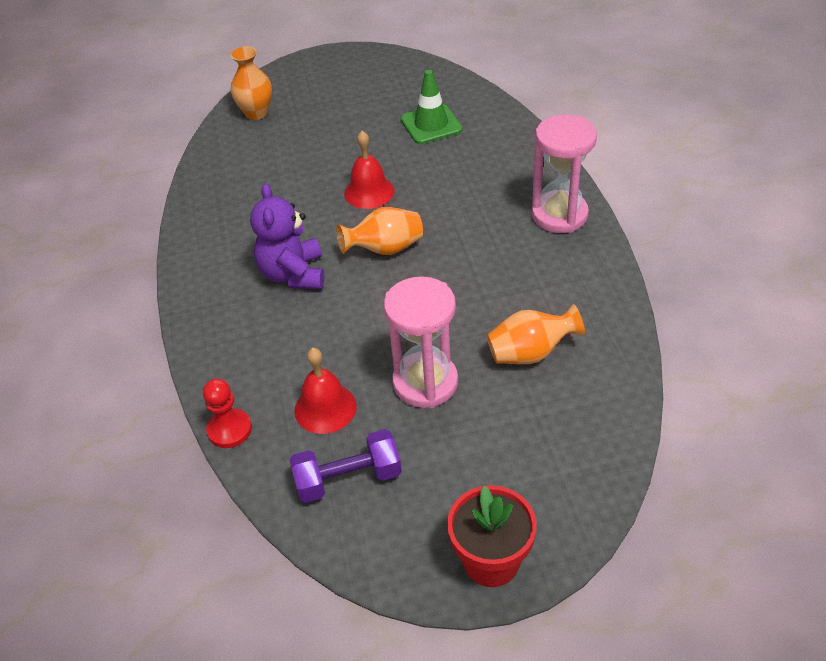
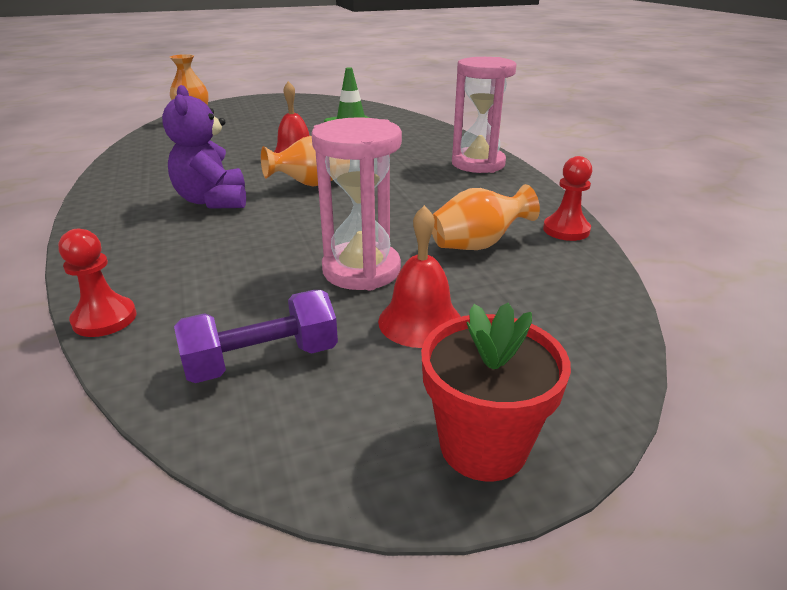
camera: 10 degrees left, 15 degrees down
red bell [294,348,357,434] -> red bell moved to [378,205,461,348]
none -> red pawn [543,156,592,241]

